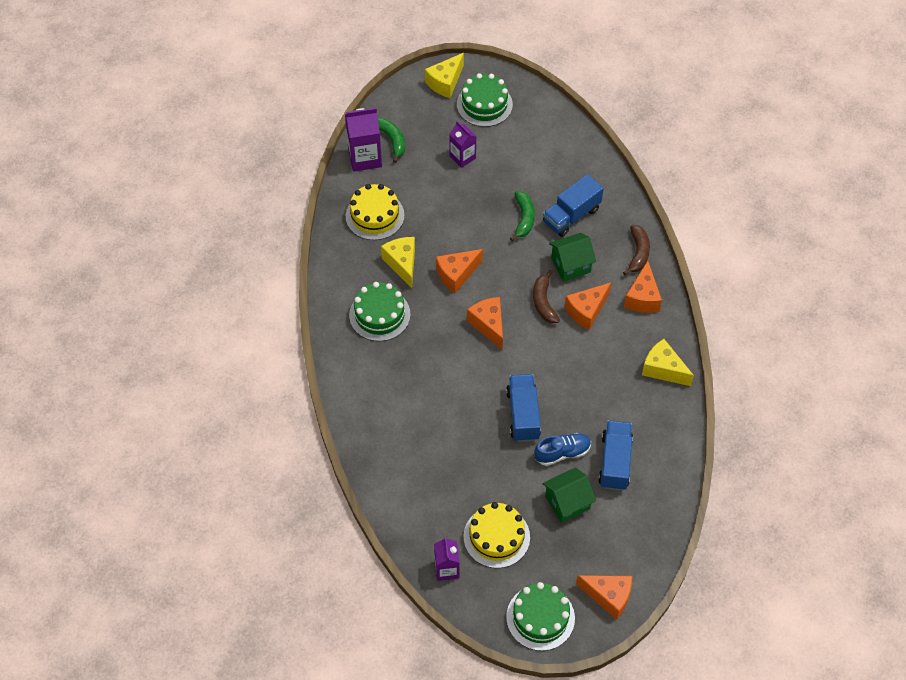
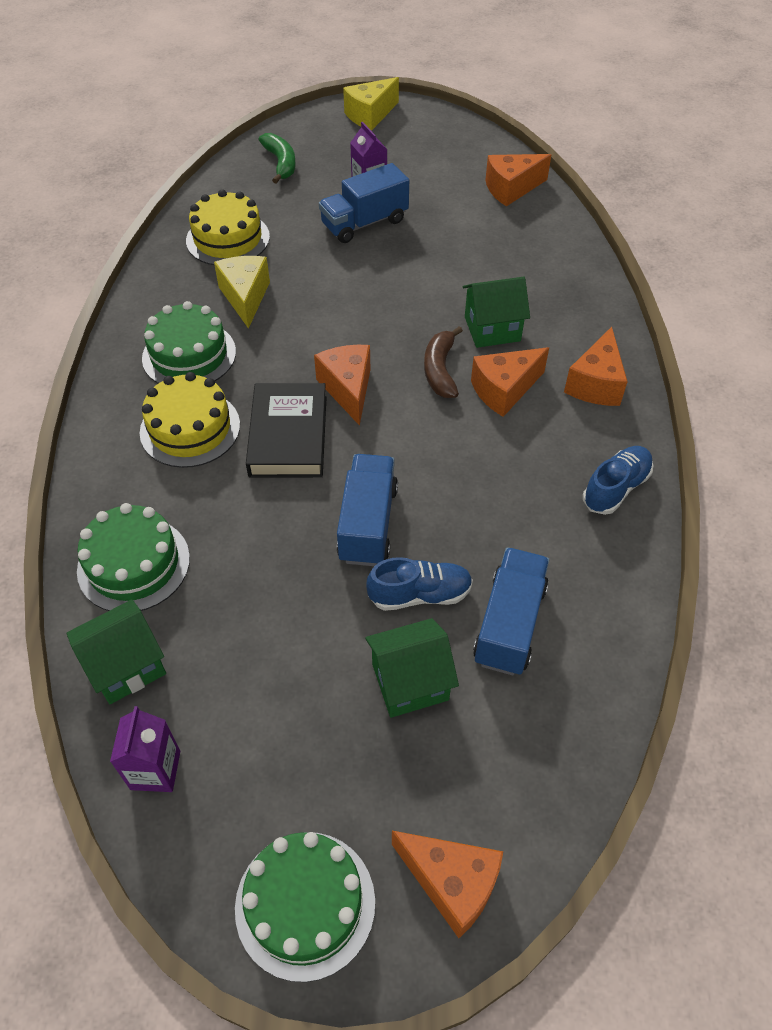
camera: 10 degrees right, 5 degrees down
purple carton [345,108,382,172] -> none
orange cheese [436,249,483,293] -> orange cheese moved to [485,154,551,207]
green cake [457,73,513,127] -> green cake moved to [77,503,190,611]
yellow cake [464,502,530,568] -> yellow cake moved to [140,372,240,468]
green banana [510,191,535,241] -> none
blue truck [543,174,604,237] -> blue truck moved to [319,163,409,243]
brown banana [623,225,650,275] -> none
yellow cheese [642,339,694,386] -> blue shoe [583,446,653,515]
none -> green house [67,600,166,704]
none -> black book [246,383,327,478]

